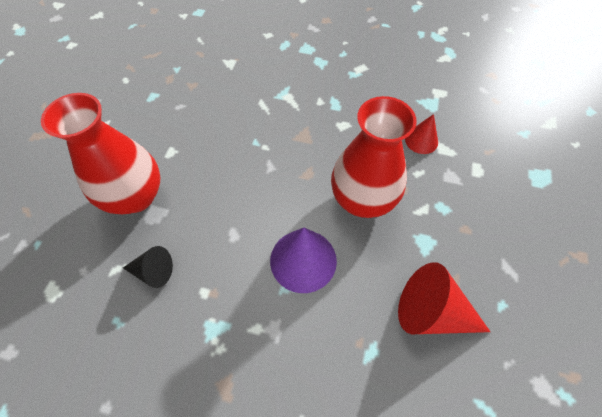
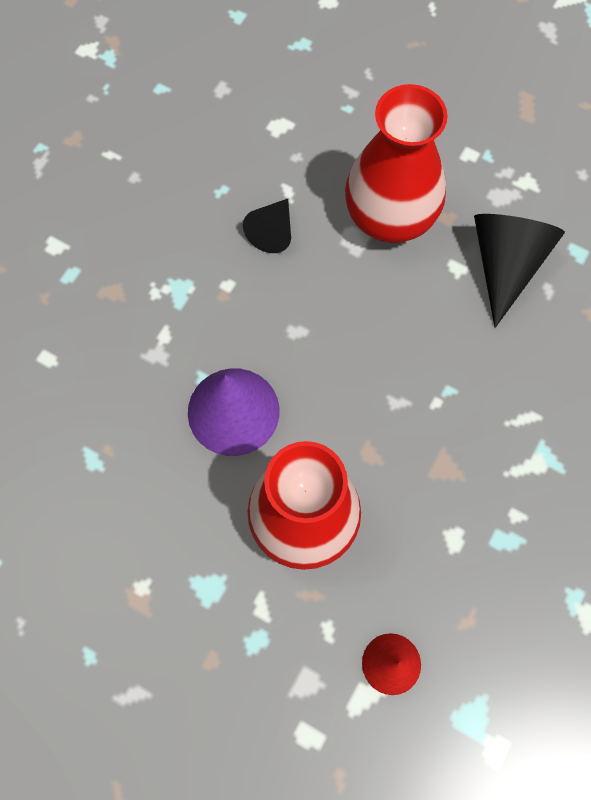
camera: 105 degrees right, 10 degrees up
red cone [398,262,490,334] -> none
none -> black cone [474,214,565,328]

